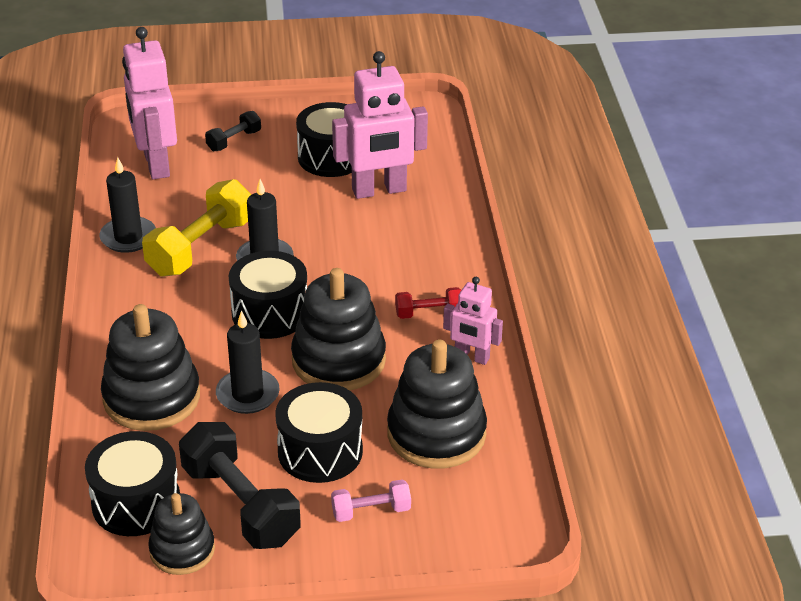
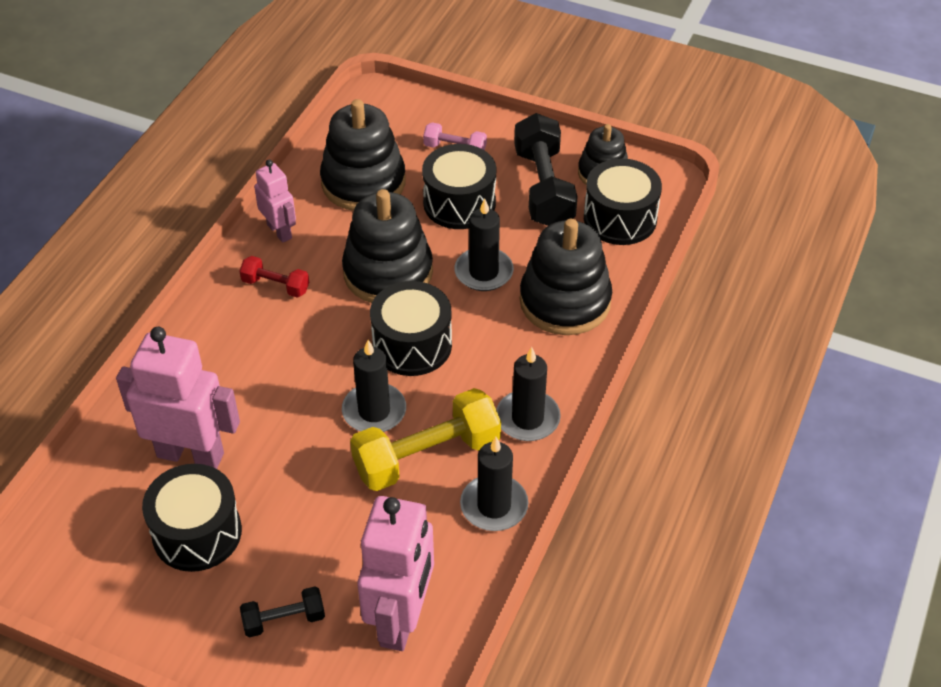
camera: 150 degrees left, 10 degrees up
none -> black candle [496,347,561,441]

